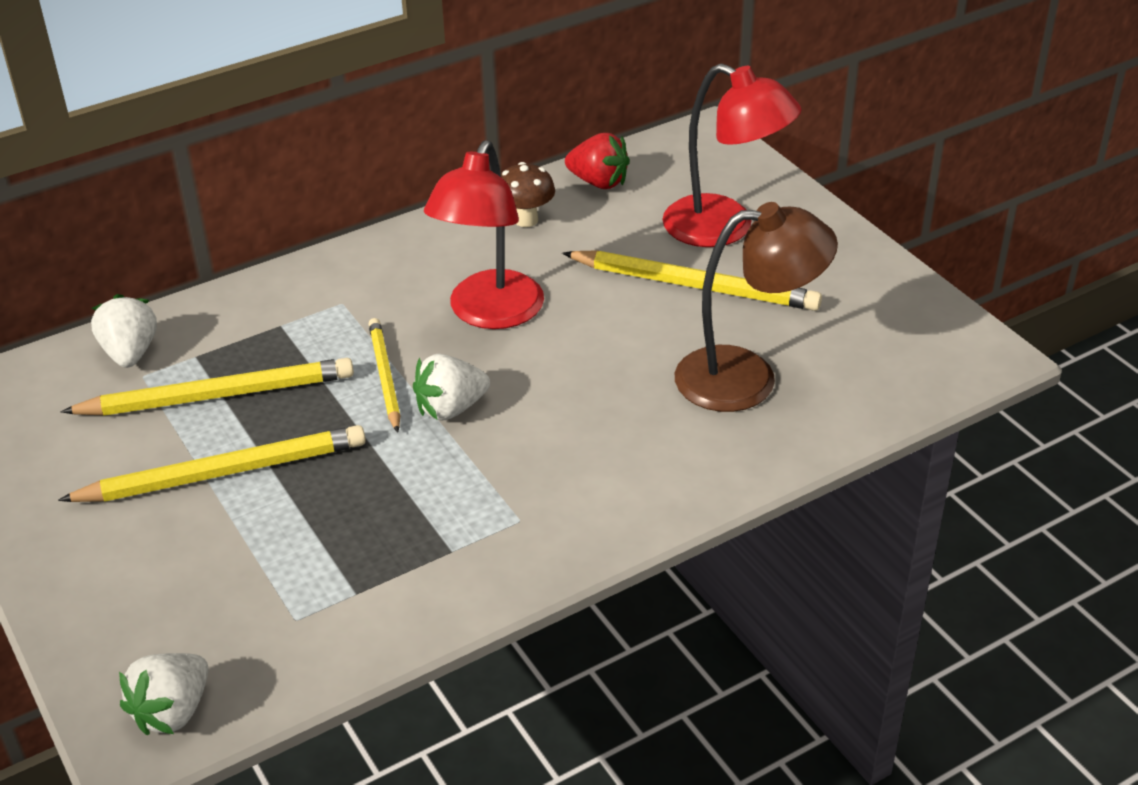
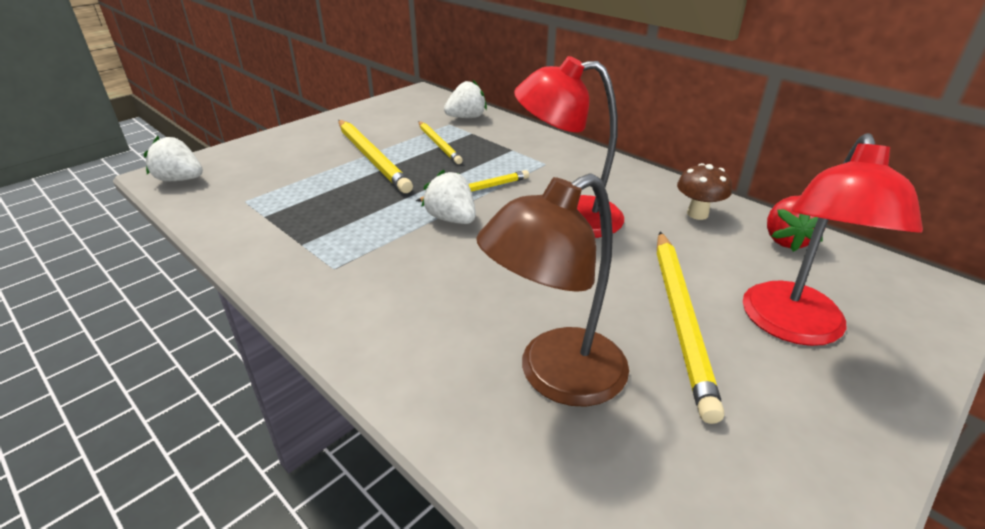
camera: 75 degrees right, 5 degrees down
yellow pencil [61,358,354,416] -> yellow pencil [418,121,463,164], size x0.61
brown lamp [675,202,838,412] -> brown lamp turned 75 degrees clockwise [476,173,629,407]

